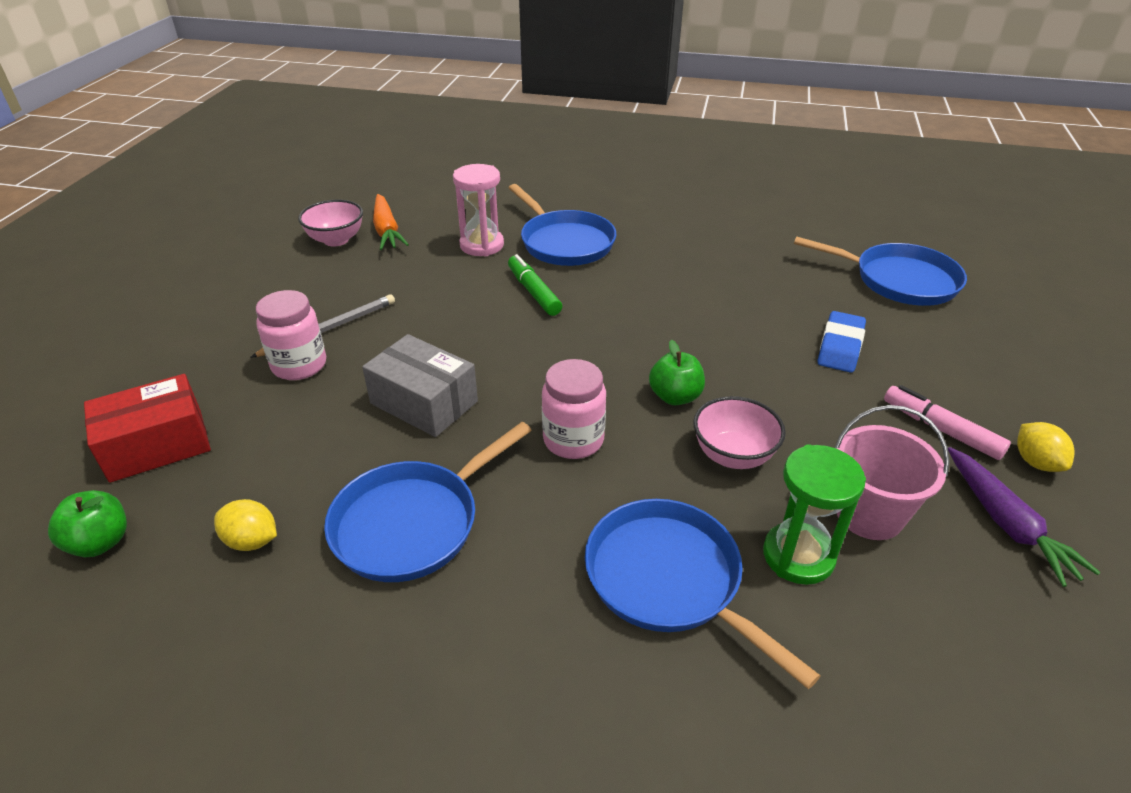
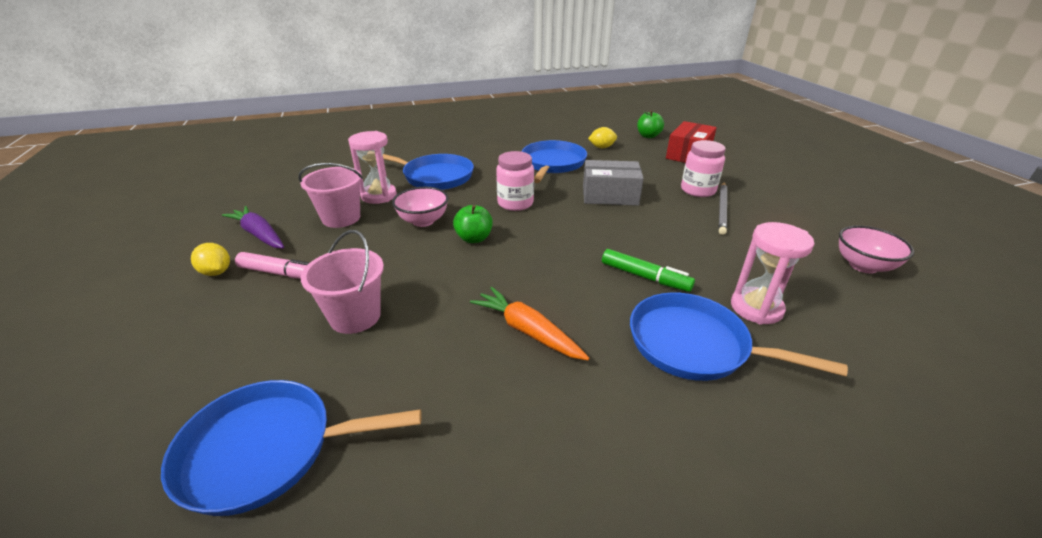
camera: 150 degrees right, 5 degrees down
orange carrot [373,194,409,250] -> orange carrot moved to [470,287,589,360]
green hourglass [763,444,866,585] -> pink hourglass [348,131,397,204]
blue eraser [818,311,866,373] -> pink bucket [301,230,384,334]

